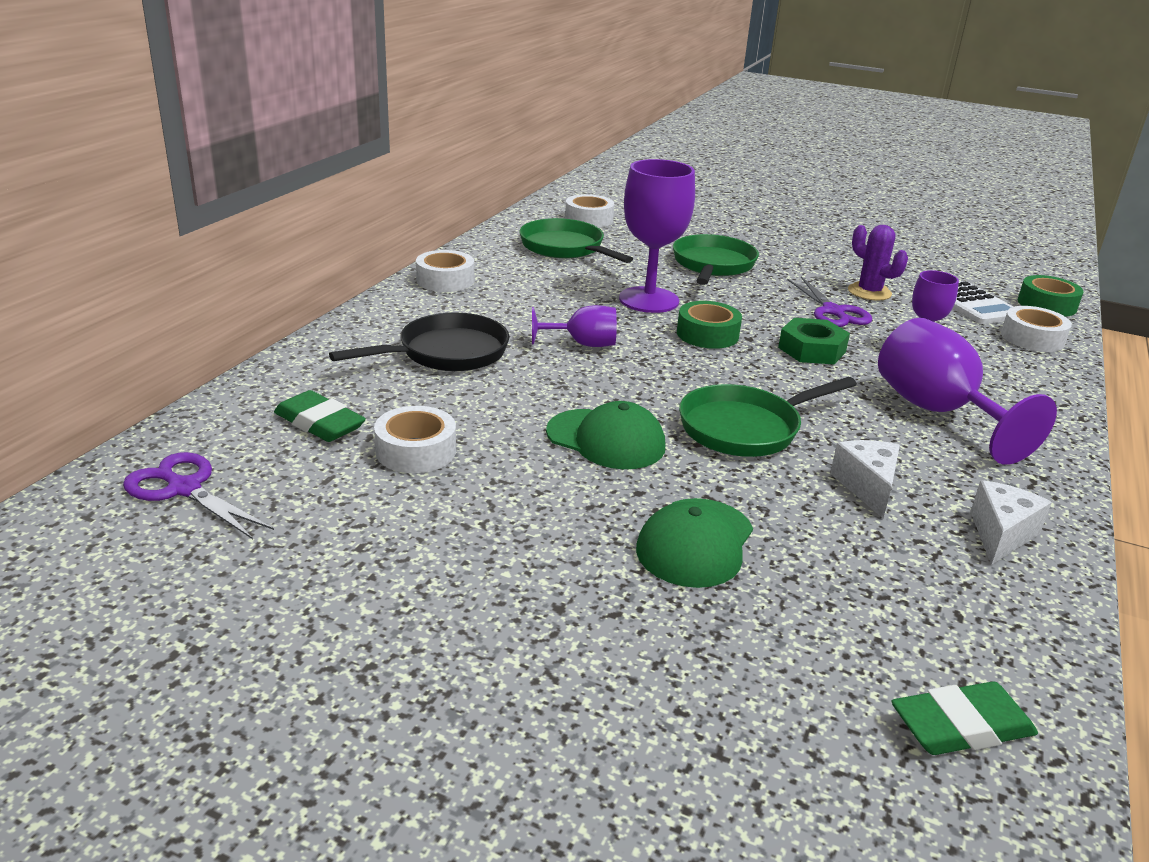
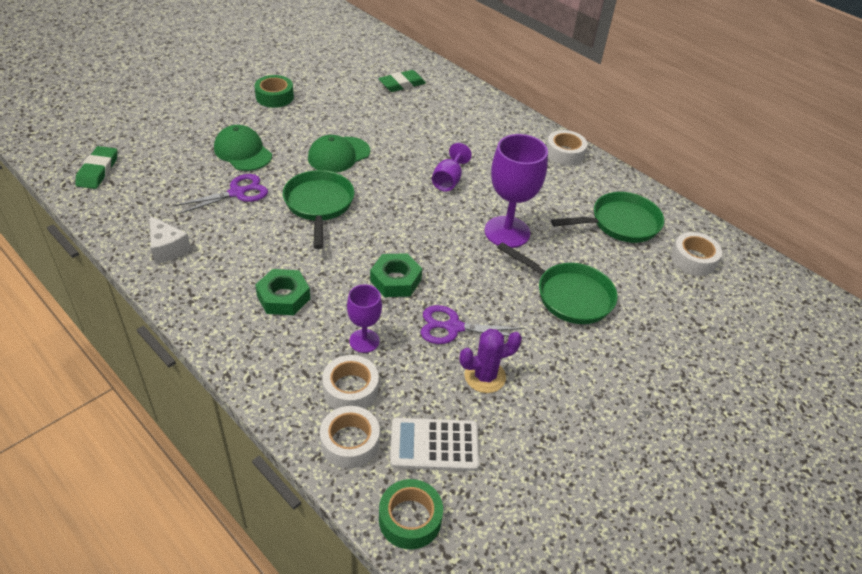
camera: 110 degrees right, 15 degrees up
purple scissors [123,452,274,539] -> purple scissors moved to [174,174,268,214]
black pan [329,313,509,371] -> none
white tape [374,406,456,473] -> white tape moved to [322,355,379,409]
green tape [677,301,742,349] -> green tape moved to [254,75,294,108]
white cheese [830,440,900,518] -> none
purple goblet [878,318,1057,465] -> green nut [255,269,310,315]

